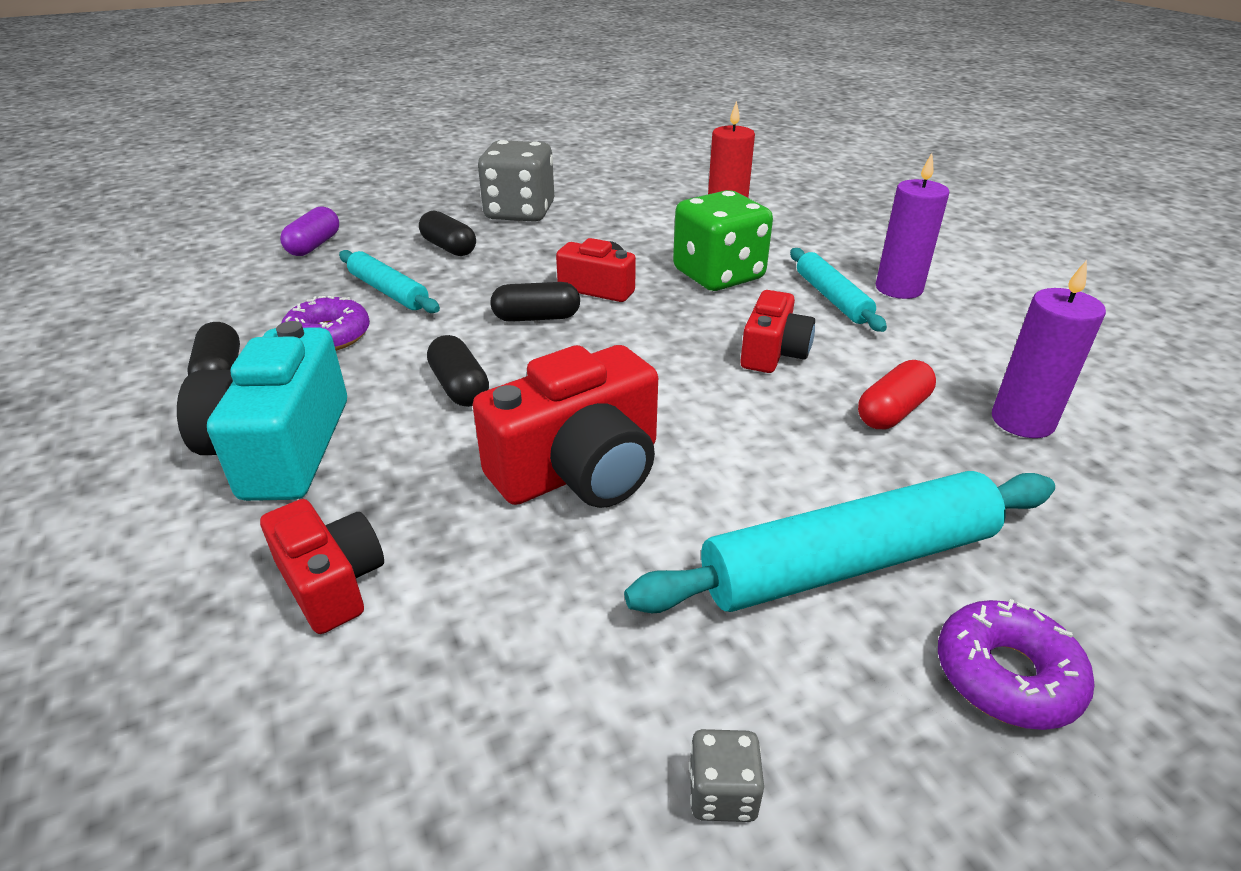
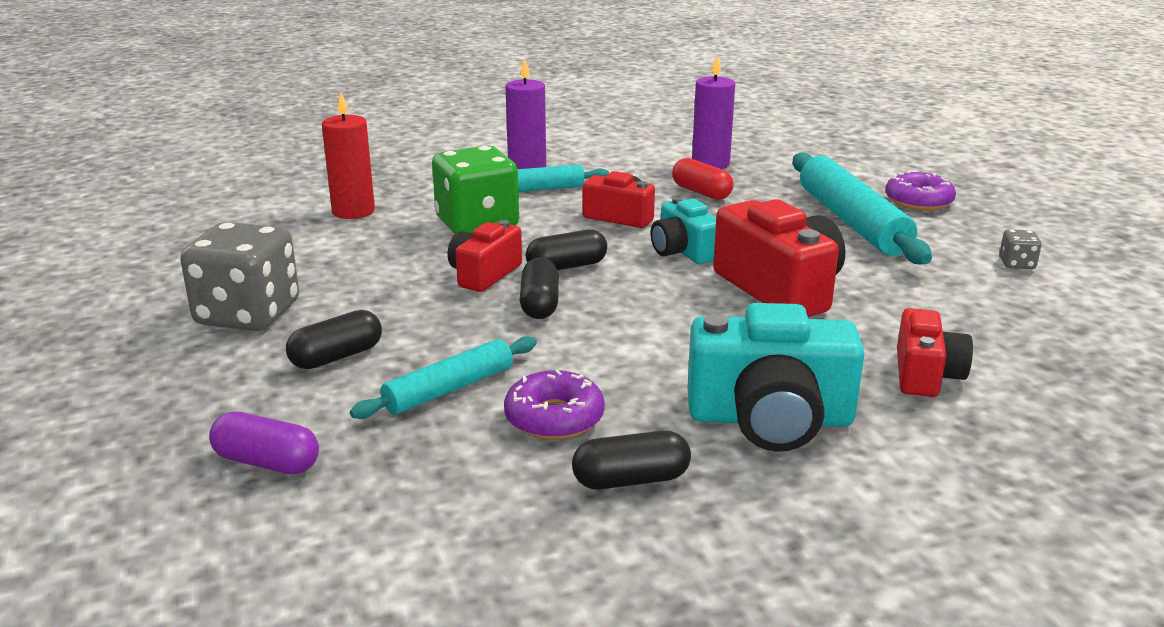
camera: 85 degrees left, 10 degrees down
red camera [260,499,384,634] -> red camera turned 135 degrees clockwise [897,308,973,397]
black capsule [427,335,489,407] -> black capsule moved to [526,230,607,270]
none -> turquoise camera [651,197,716,264]

